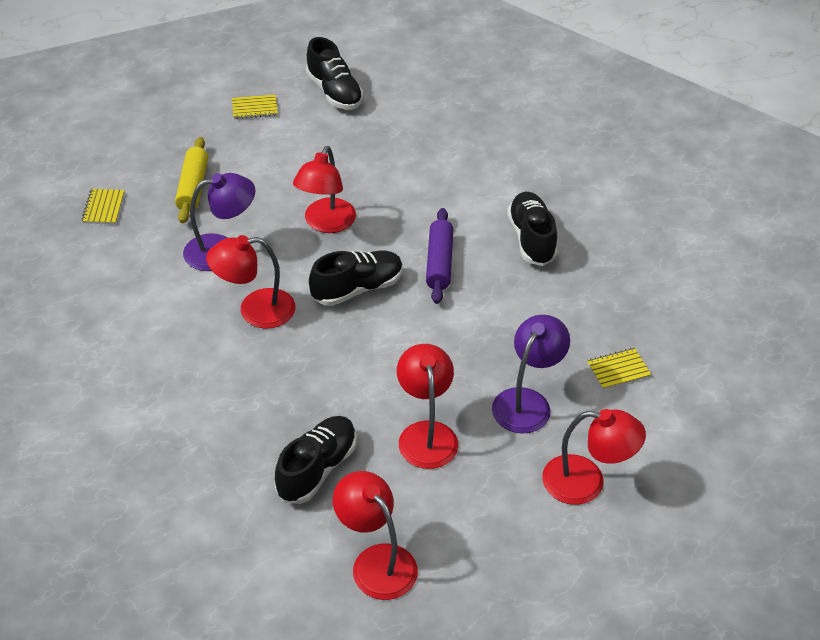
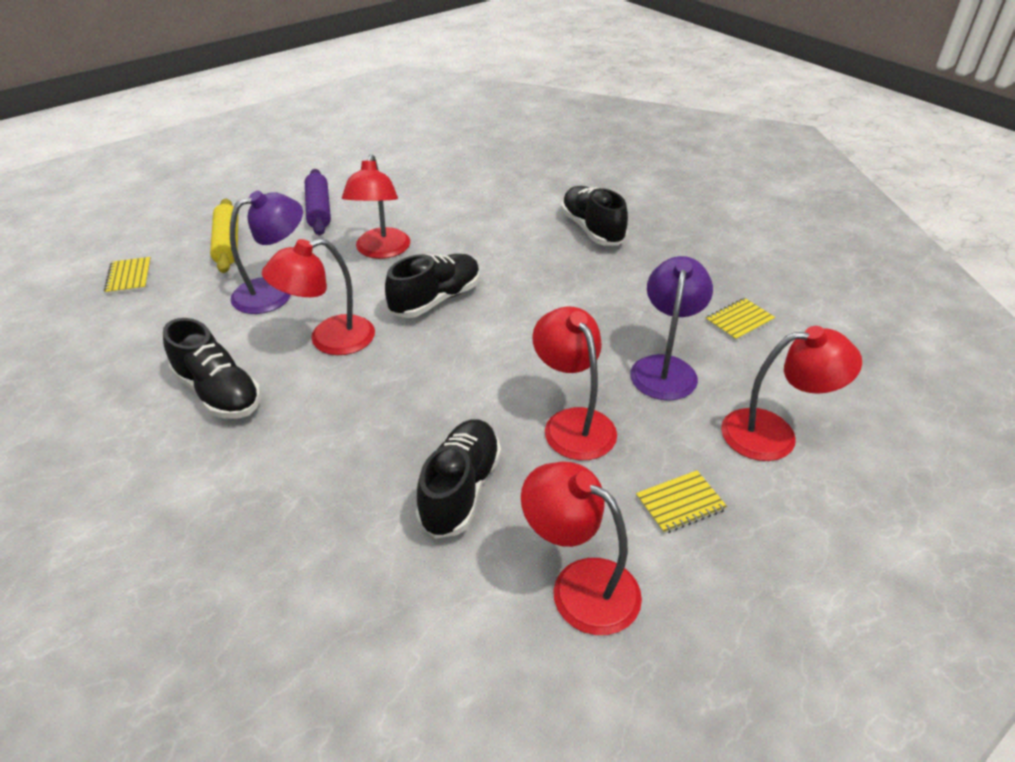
camera: 15 degrees left, 5 degrees down
yellow notebook [232,95,278,120] -> yellow notebook moved to [636,470,727,534]
black shoe [306,37,363,110] -> black shoe moved to [163,318,261,419]
purple rolling pin [426,208,453,304] -> purple rolling pin moved to [305,169,331,235]

